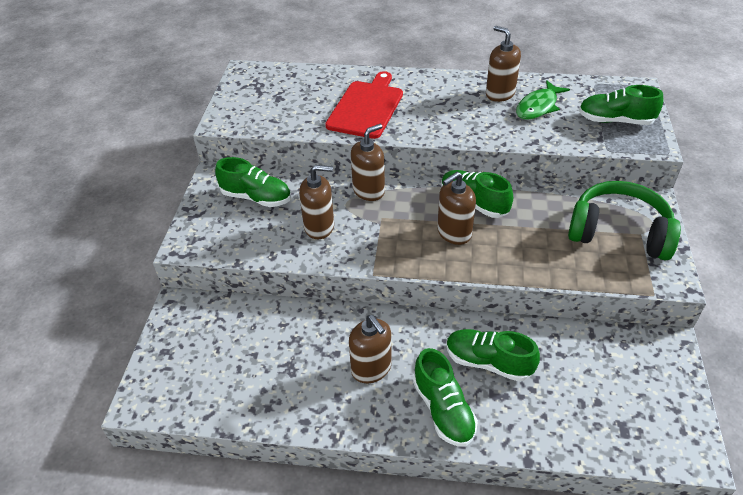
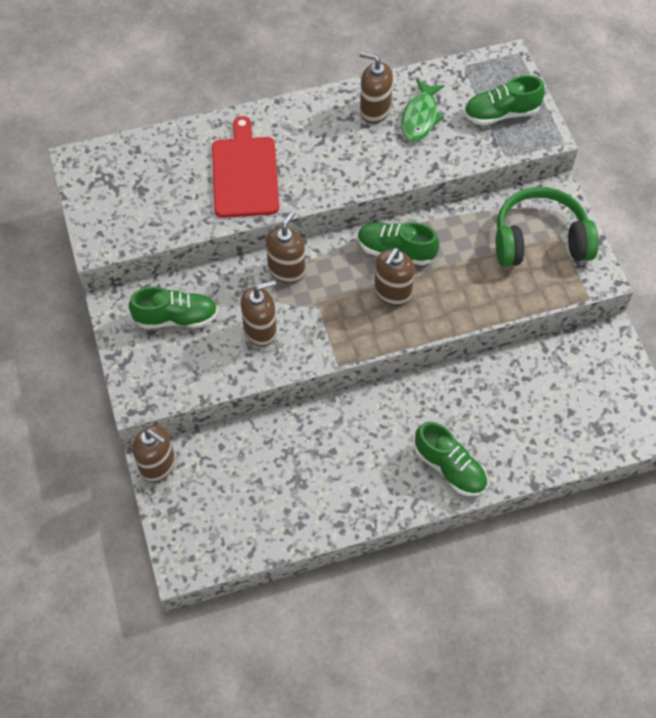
camera: 25 degrees left, 15 degrees up
brown soap dispenser [349,315,391,383] -> brown soap dispenser moved to [132,425,175,482]
green shoe [446,329,540,382] -> none

